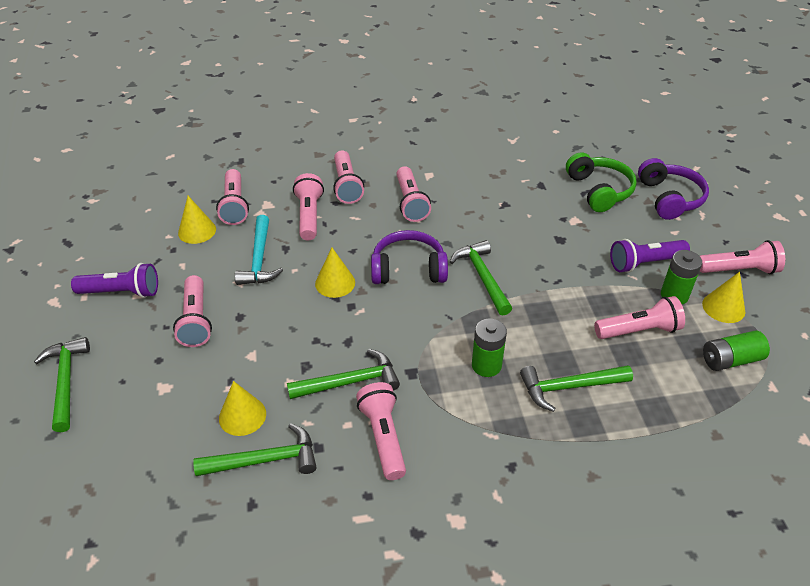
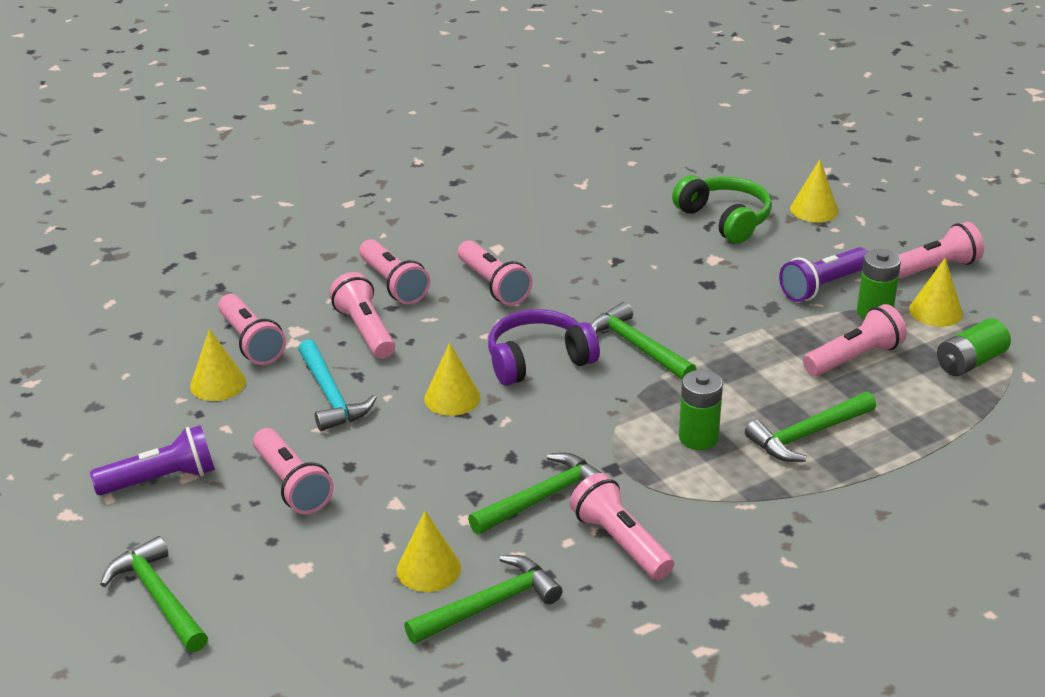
camera: 20 degrees left, 10 degrees down
purple headphones [638,158,709,220] -> yellow cone [790,159,838,222]

